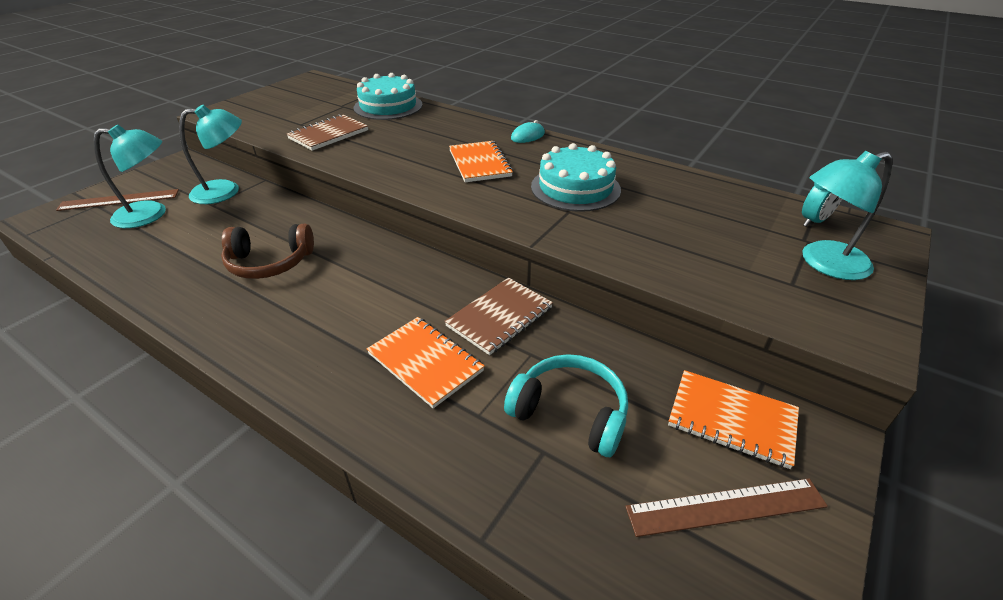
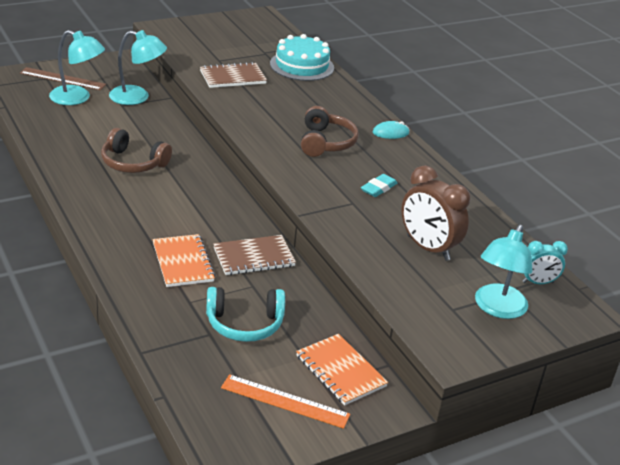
camera: 25 degrees right, 5 degrees down
orange notebook [449,141,513,182] -> brown headphones [301,106,359,157]
turquoise headphones [504,354,628,457] -> turquoise headphones turned 120 degrees clockwise [206,287,285,342]
turquoise cake [531,143,621,212] -> turquoise eraser [361,174,397,197]
brown ruler [625,478,828,537] -> orange ruler [221,374,350,429]
turquoise lamp [802,151,892,280] -> turquoise lamp turned 75 degrees counterclockwise [475,225,532,319]
none -> brown clock [401,165,470,261]

